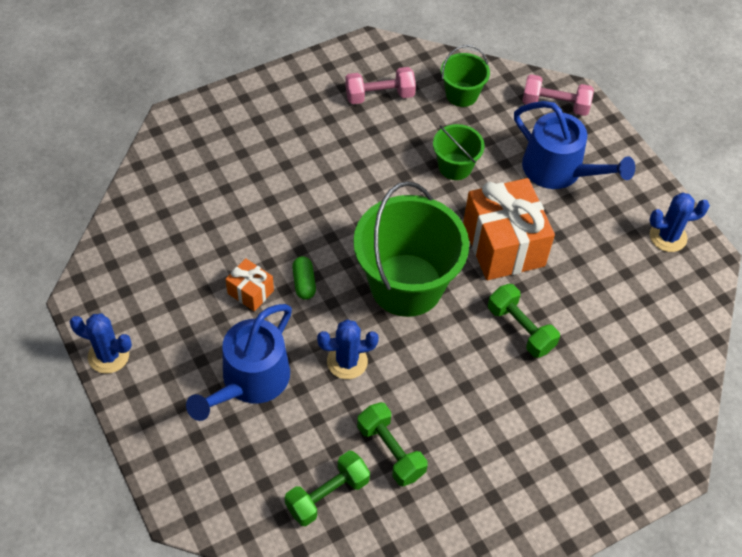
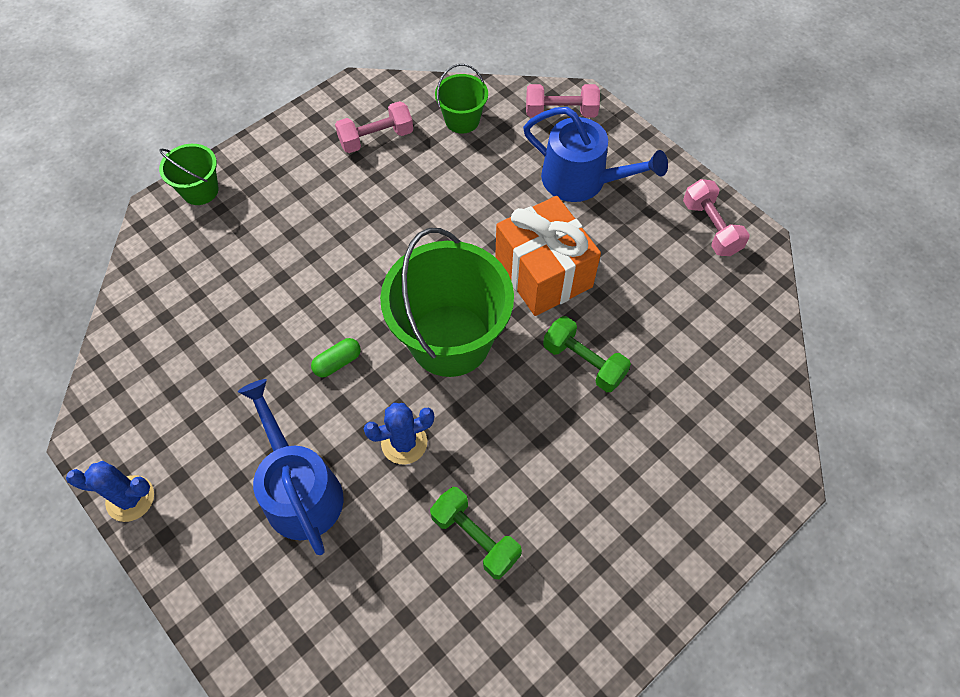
camera: 10 degrees left, 5 degrees up
blue watering can [186,304,292,421] -> blue watering can turned 135 degrees clockwise [238,379,344,555]
orange gift [226,258,274,311] -> none
green dumbbell [285,451,370,526] -> none
green capsule [292,256,316,300] -> green capsule turned 75 degrees clockwise [311,338,361,377]
green bucket [433,124,484,180] -> green bucket moved to [159,144,219,205]
blue cactus [649,193,710,252] -> pink dumbbell [683,179,750,256]

